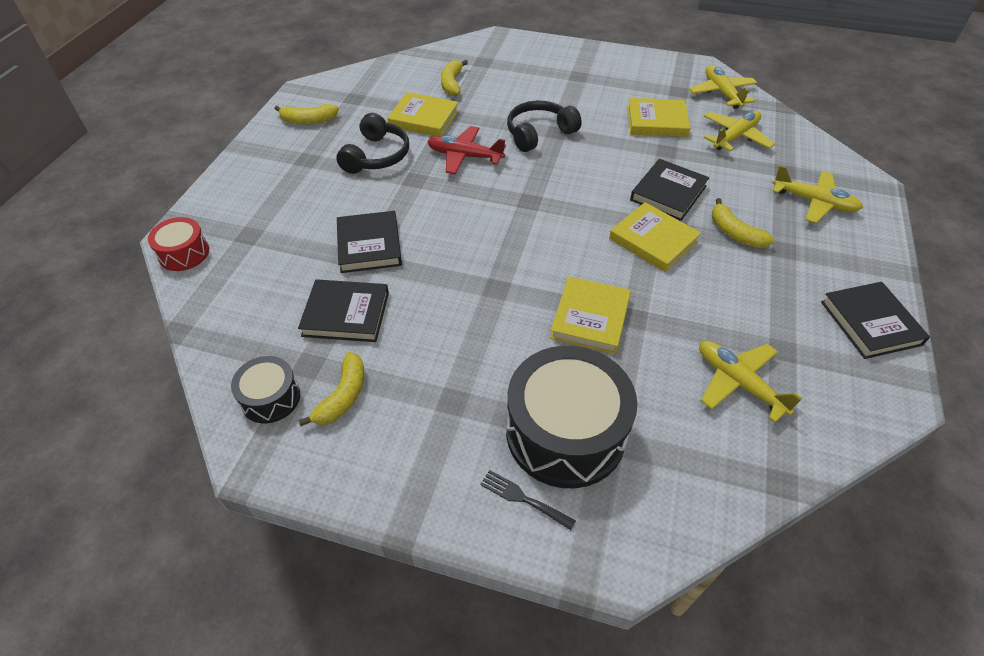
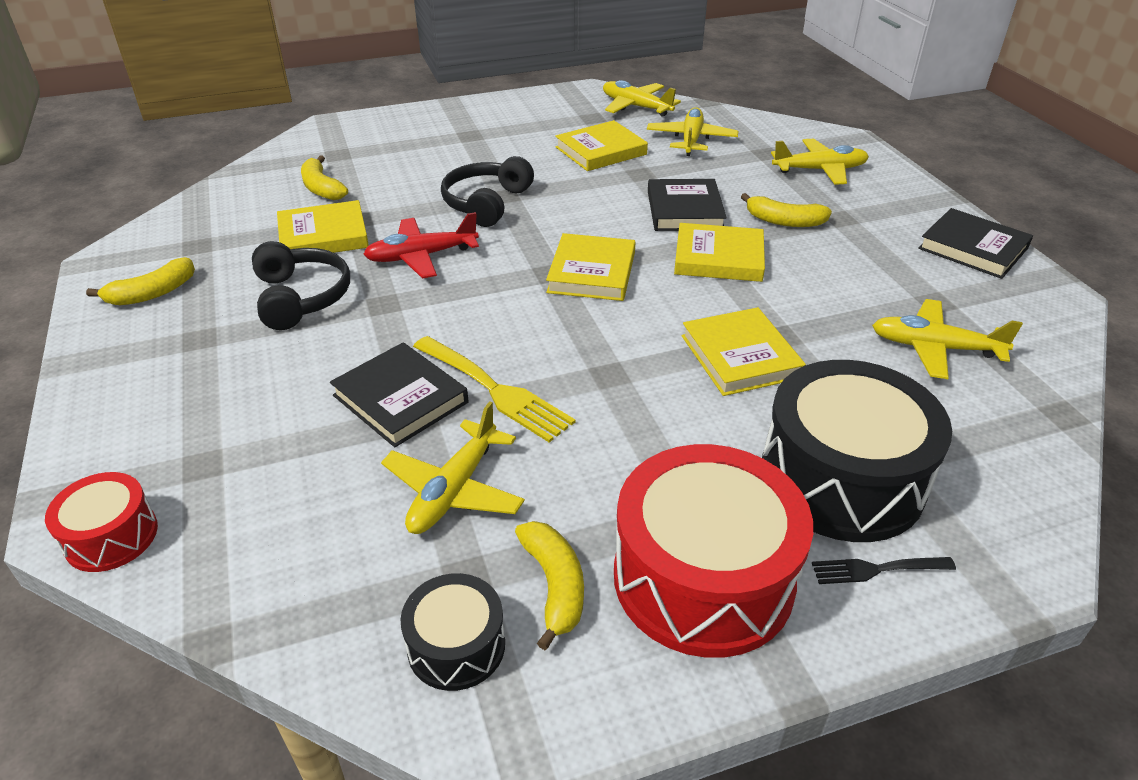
camera: 35 degrees left, 10 degrees down
black book [298,279,389,342] -> yellow plane [381,401,525,534]
none -> yellow fork [413,336,576,443]
none -> yellow book [546,233,635,301]
none -> red drum [614,444,813,658]

